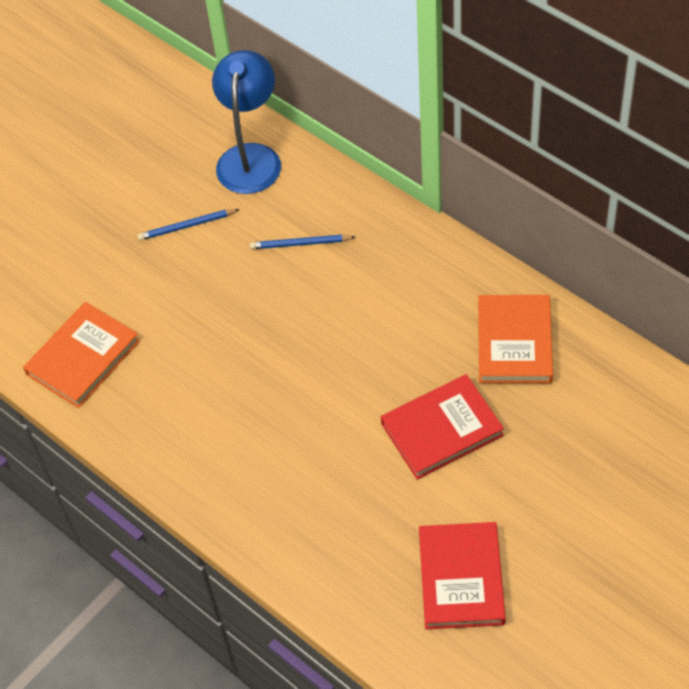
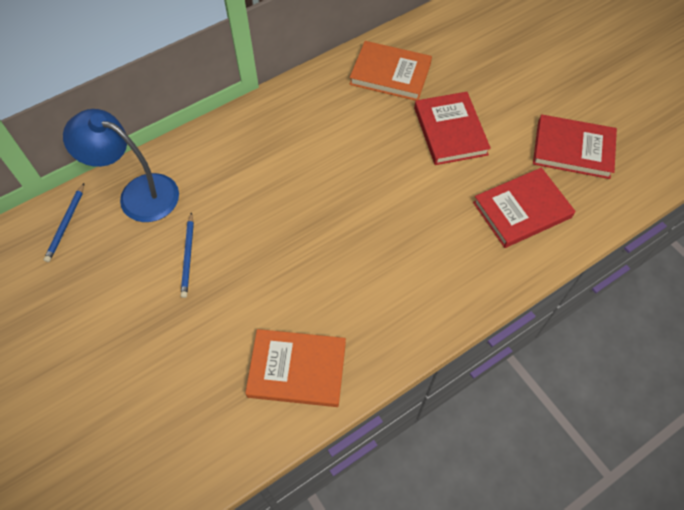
camera: 80 degrees left, 5 degrees up
orange book [23,302,140,408] -> orange book turned 45 degrees counterclockwise [245,329,346,407]
blue pencil [250,235,355,249] -> blue pencil moved to [44,183,84,262]
none -> red book [473,167,575,248]

